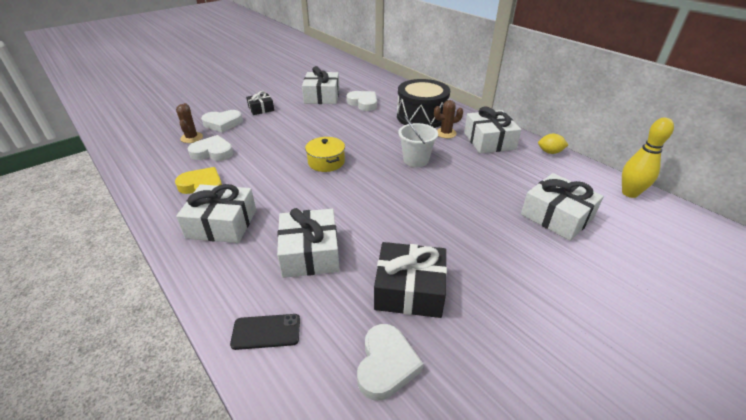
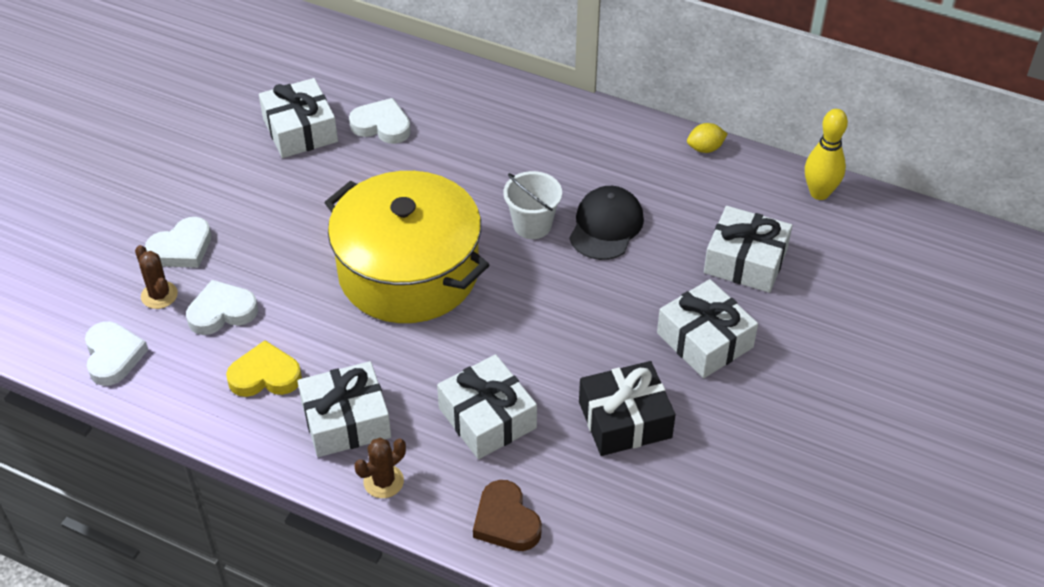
camera: 25 degrees left, 10 degrees up
black phone [230,314,300,350] -> brown heart [473,480,542,551]
black gift [246,91,274,115] -> none
yellow pot [305,137,345,172] -> yellow pot [324,171,489,323], size x2.46
white heart [357,324,423,401] -> white heart moved to [85,321,148,386]
black drum [397,79,450,128] -> none
brown cactus [434,100,463,138] -> brown cactus moved to [354,438,406,498]
white gift [464,106,521,153] -> white gift moved to [657,279,758,378]
none -> black cap [569,186,644,260]

